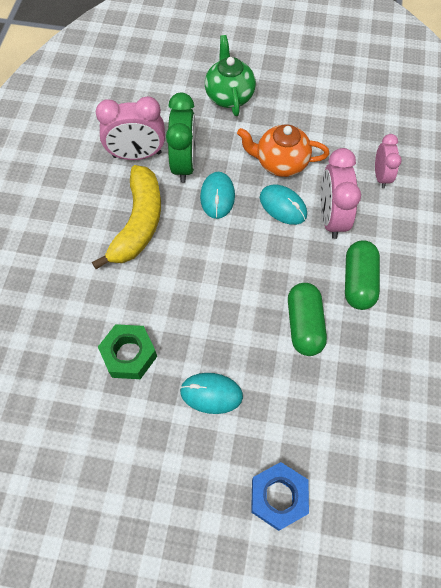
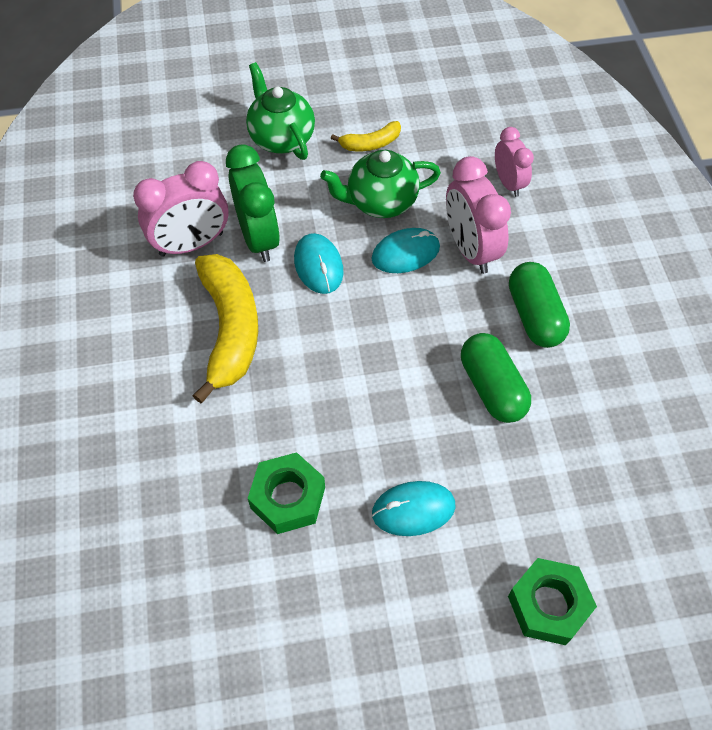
camera: 20 degrees left, 5 degrees down
orange teapot [237,125,329,177] -> green teapot [320,150,441,218]
blue nut [251,462,309,531] -> green nut [508,558,597,645]
turquoise mouse [260,184,307,225] -> turquoise mouse turned 45 degrees counterclockwise [371,228,440,273]
none -> yellow banana [331,121,401,151]

